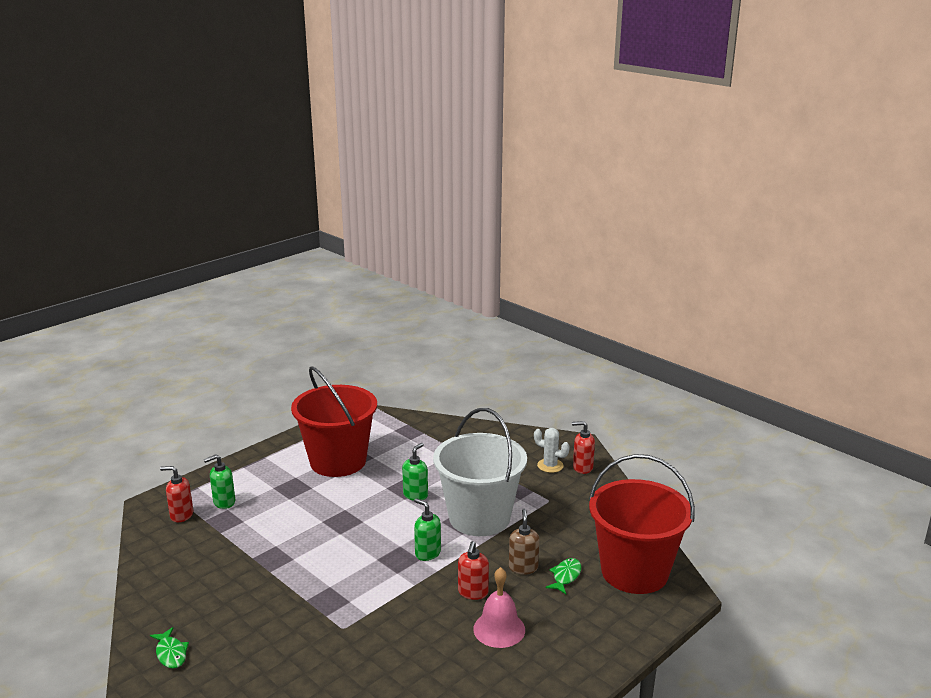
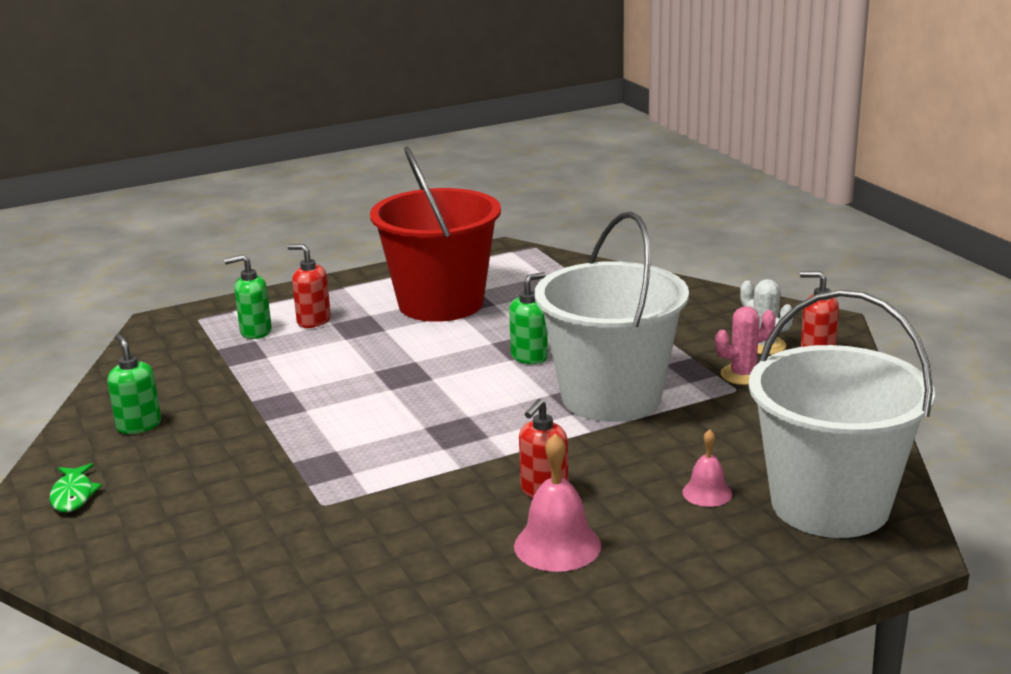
camera: 20 degrees right, 0 degrees up
red soap dispenser [160,466,193,523] -> red soap dispenser moved to [288,244,331,328]
green soap dispenser [414,498,441,561] -> green soap dispenser moved to [107,334,161,434]
brown soap dispenser [509,509,539,575] -> none
green fish [546,558,581,594] -> pink bell [682,429,732,507]
red bucket [589,454,695,594] -> white bucket [748,290,935,538]
none -> pink cactus [715,306,776,385]

